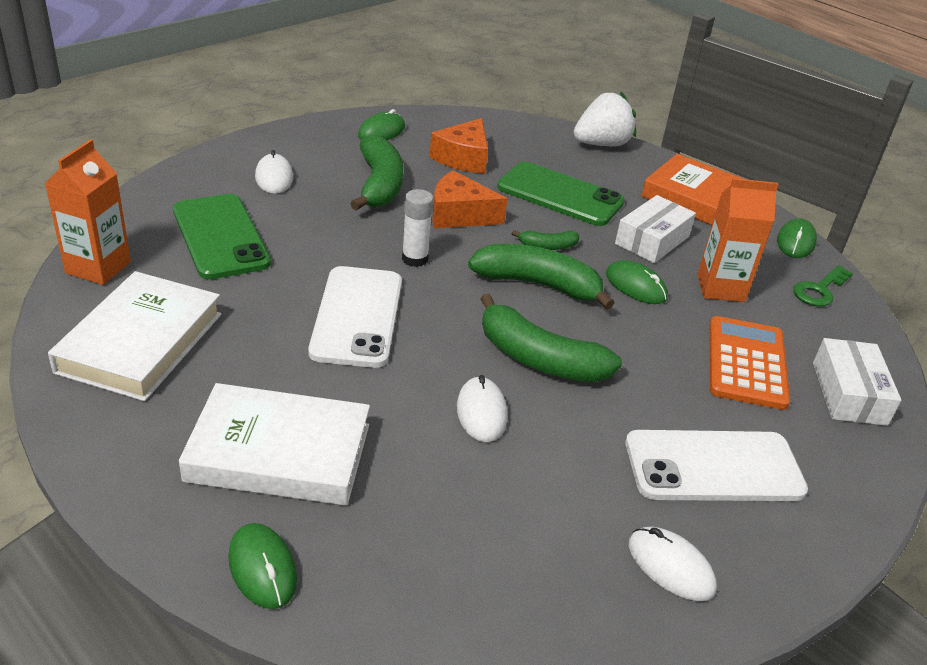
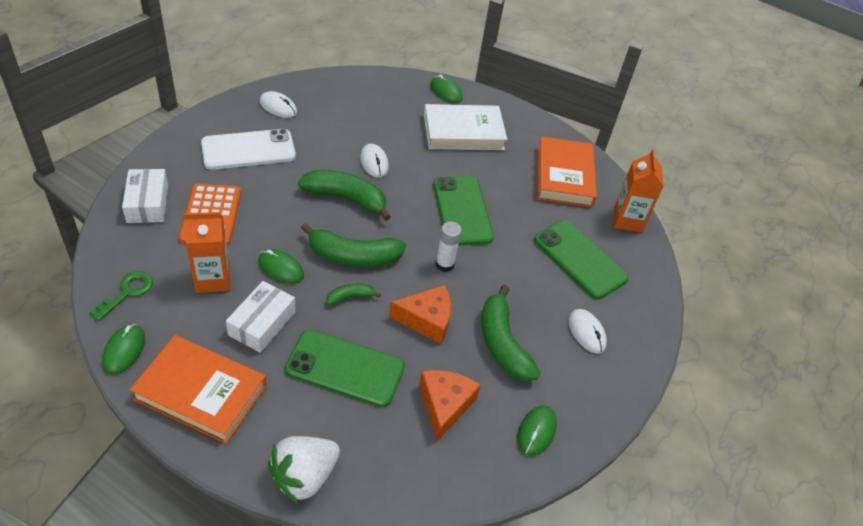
camera: 165 degrees right, 10 degrees up
white book [48,271,222,401] -> orange book [537,136,597,208]
white phone [308,266,402,368] -> green phone [433,176,494,246]

